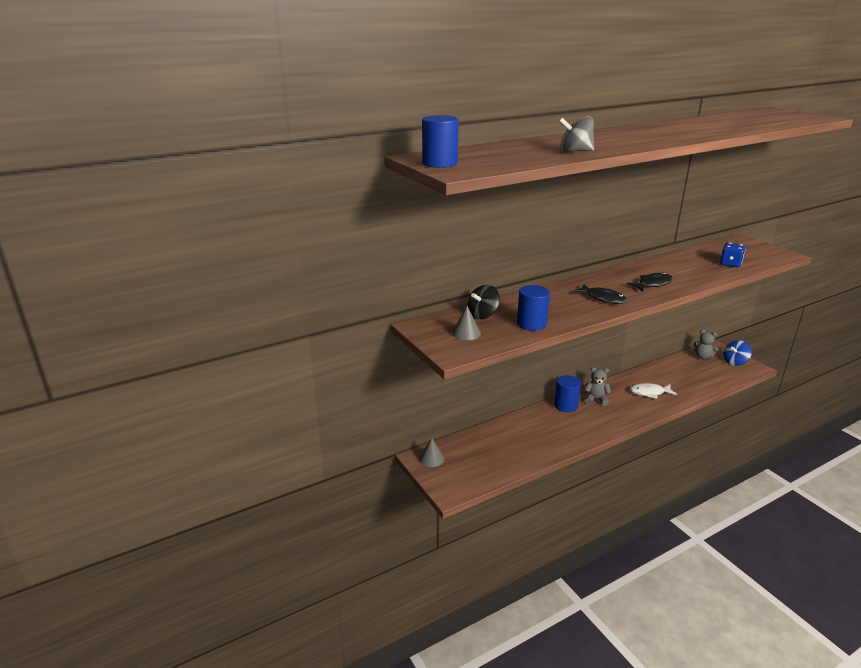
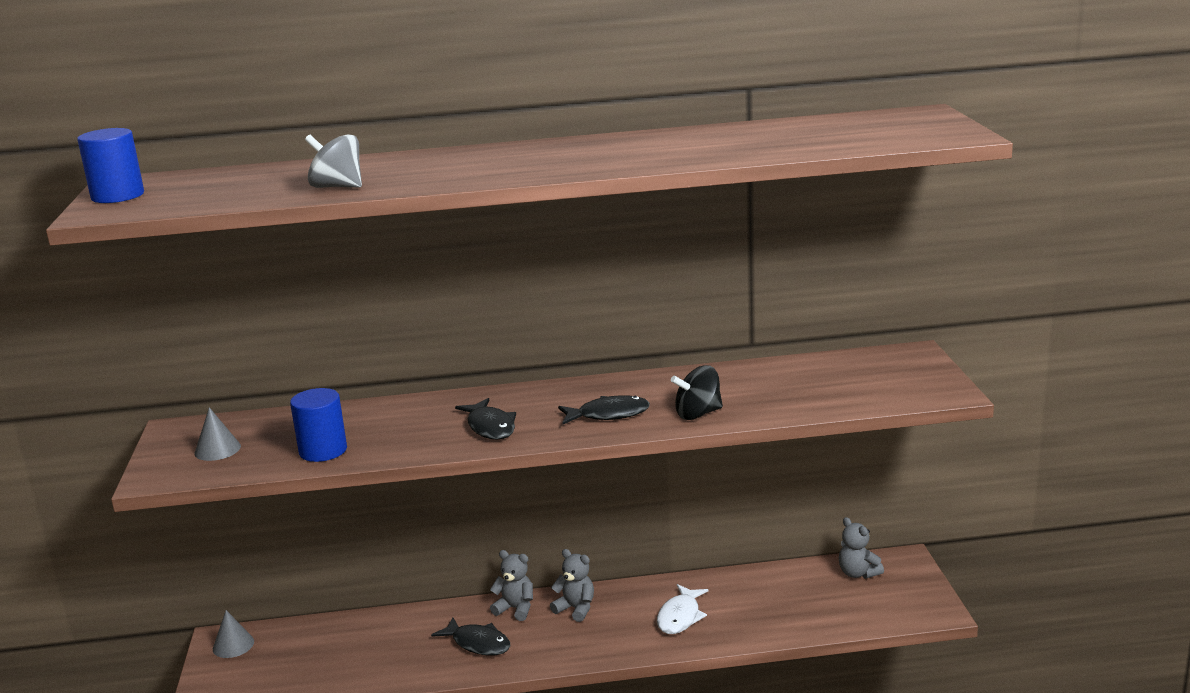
camera: 25 degrees right, 5 degrees down
black spinning top [468,285,500,319] -> black spinning top moved to [671,365,723,420]
blue cylinder [554,375,581,412] -> grey teddy bear [490,550,533,621]
white fish [630,383,677,399] -> white fish turned 90 degrees counterclockwise [657,584,708,634]
blue dice [720,242,746,267] -> none
blue spinning top [723,340,752,366] -> none
none -> black fish [431,617,510,656]

